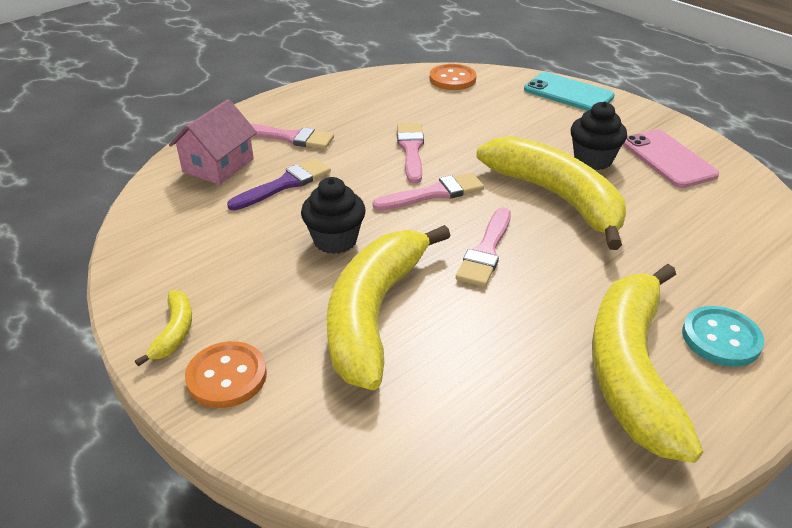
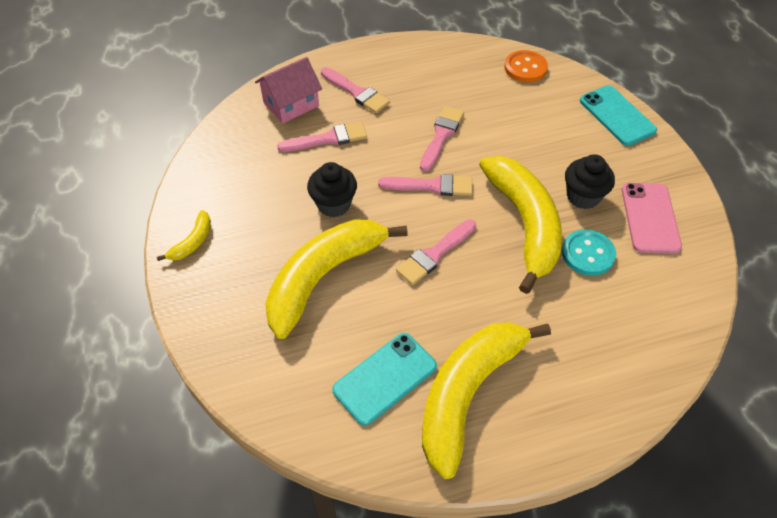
camera: 25 degrees right, 15 degrees up
orange button [185,341,267,408] -> none
purple brush [227,158,331,210] -> pink brush [277,122,367,152]
turquoise button [682,306,764,367] -> turquoise button moved to [562,229,616,276]
none -> turquoise phone [332,333,437,426]

